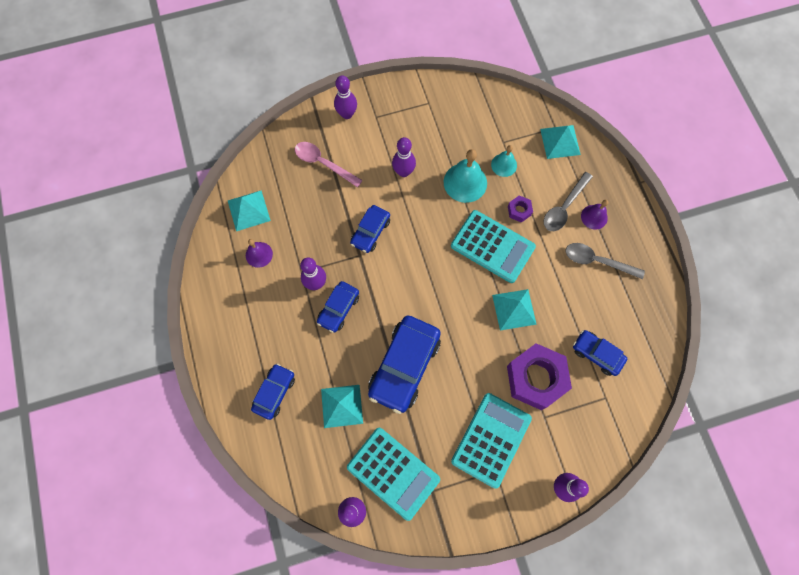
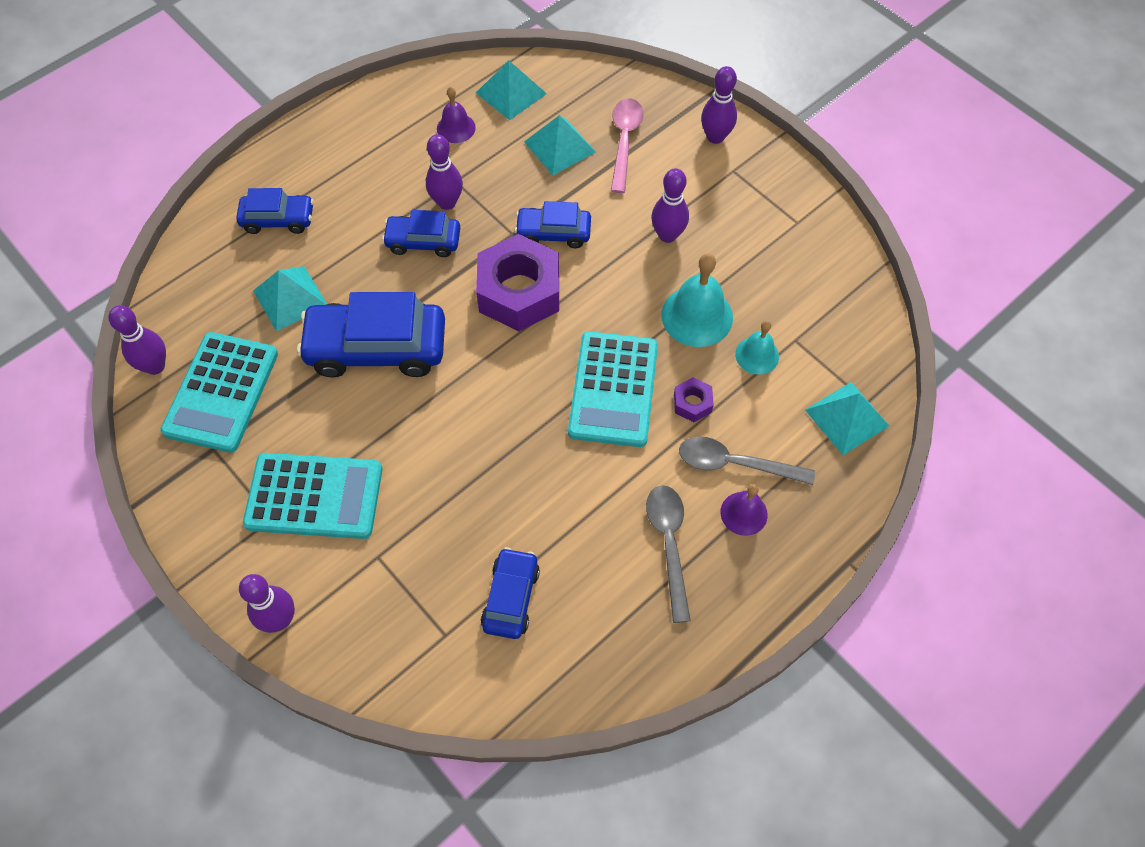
camera: 65 degrees right, 10 degrees down
turquoise pyramid [492,289,537,331] -> turquoise pyramid moved to [524,115,596,175]
purple nut [507,343,572,410] -> purple nut moved to [476,234,559,331]

